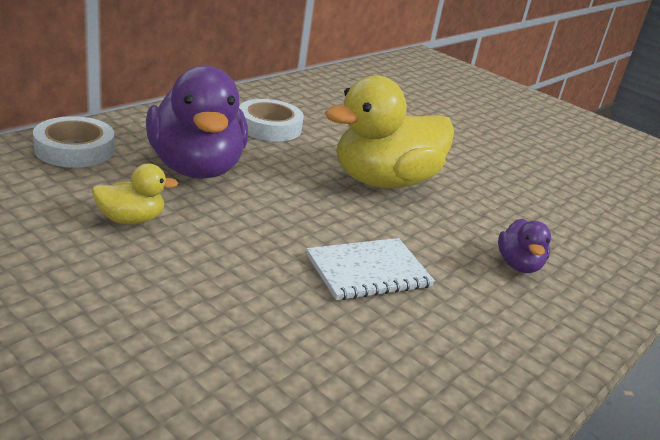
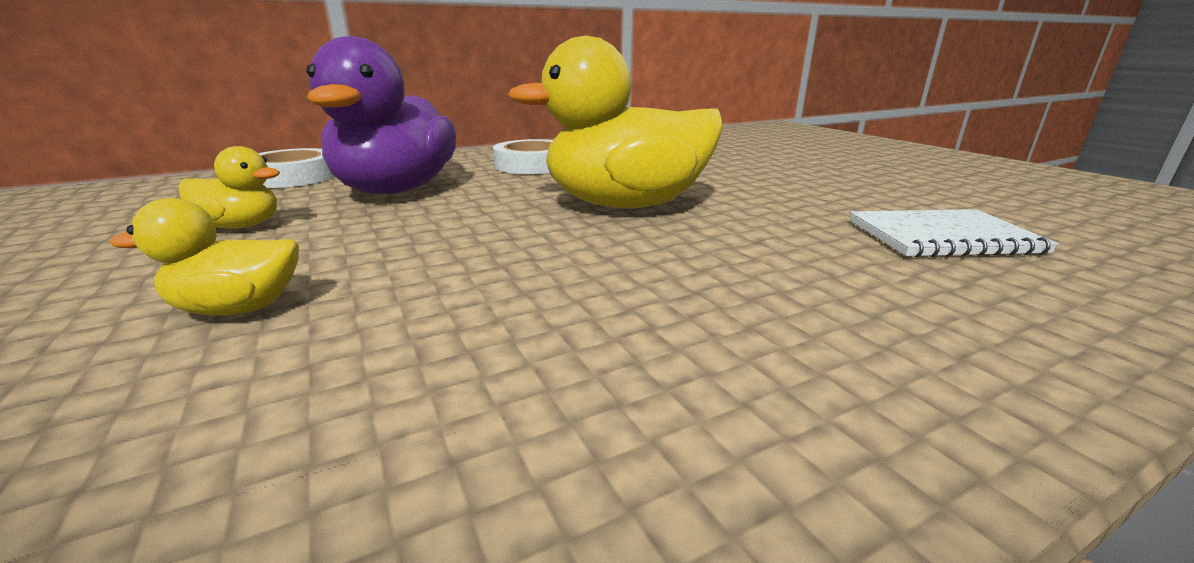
camera: 25 degrees right, 5 degrees down
white notebook [306,238,435,300] -> white notebook moved to [850,209,1059,257]
purple duck [498,219,551,273] -> none
none -> yellow duck [109,198,299,316]

